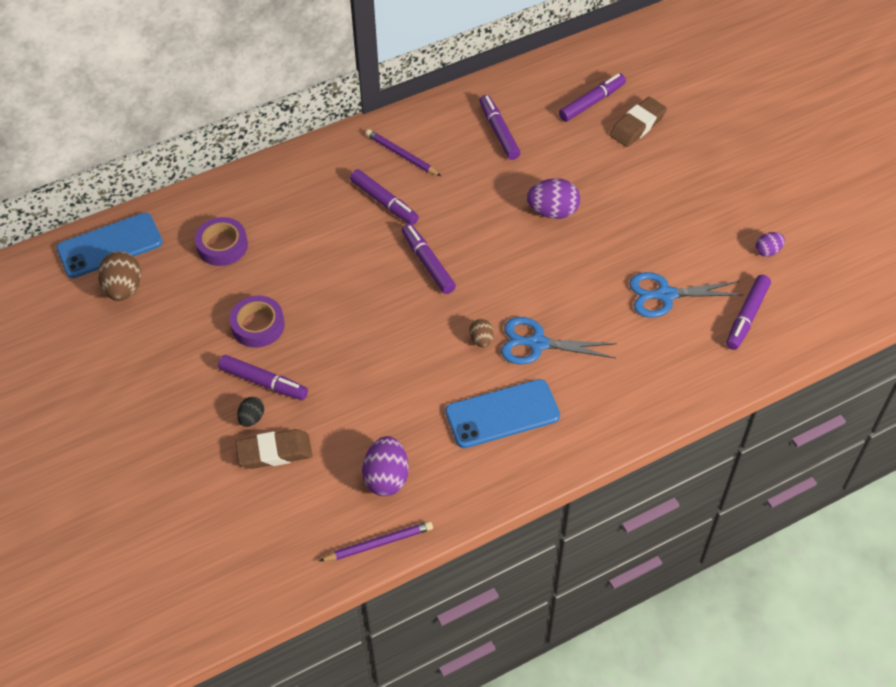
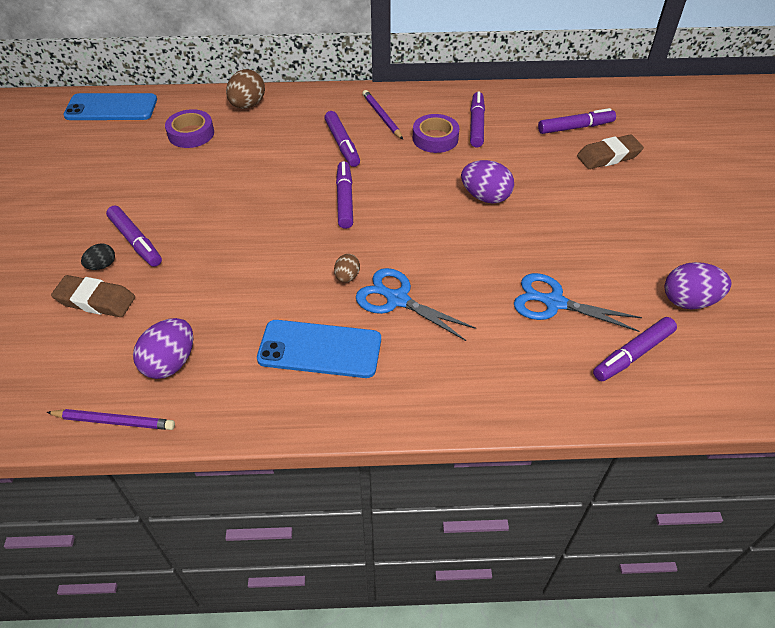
camera: 25 degrees right, 5 degrees down
brown egg [98,251,141,301] -> brown egg moved to [226,69,265,109]
purple tape [230,295,285,348] -> purple tape moved to [413,114,459,153]
purple egg [756,232,785,257] -> purple egg [665,262,731,309], size x1.78

